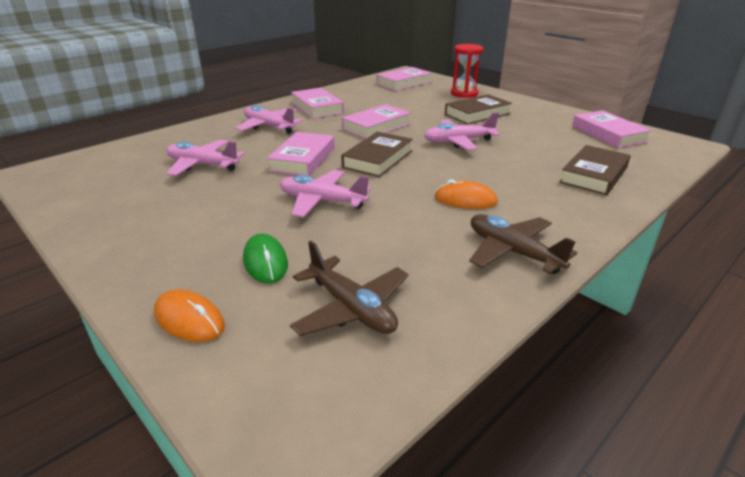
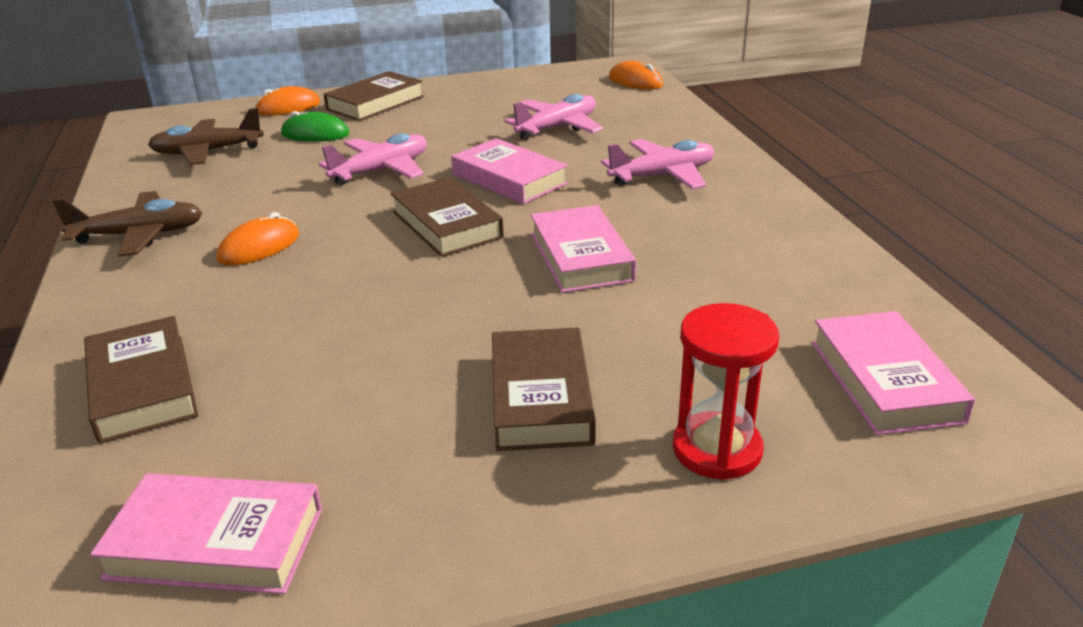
camera: 120 degrees right, 0 degrees up
pink book [291,88,344,118] -> none
pink plane [424,112,500,150] -> none
none -> brown book [324,71,424,121]
none -> orange mouse [609,61,663,90]

